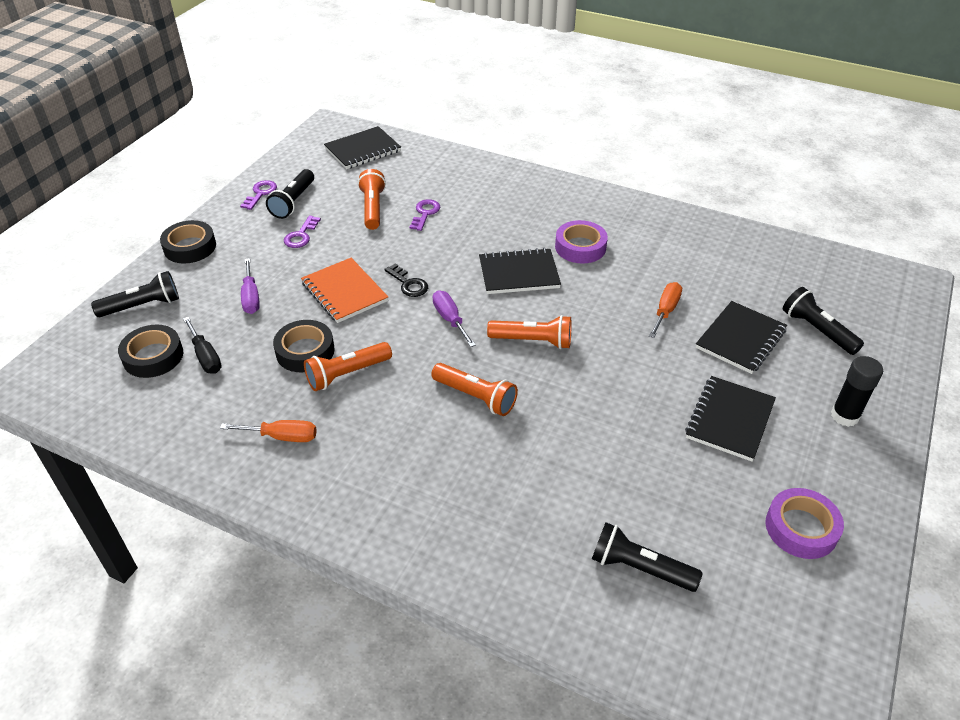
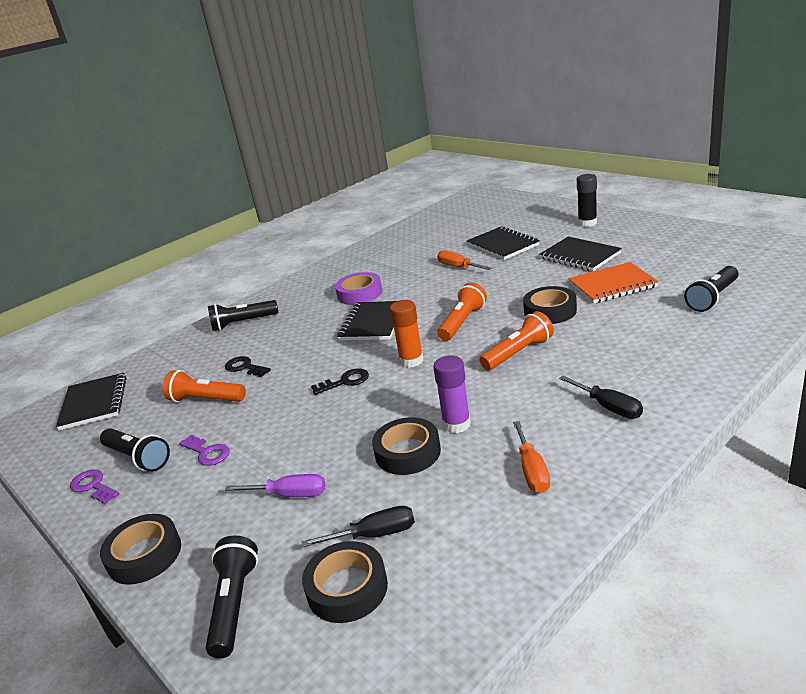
camera: 65 degrees left, 15 degrees down
orange screwdriver [220,420,317,442] -> orange screwdriver turned 150 degrees clockwise [513,421,550,493]
orange notebook [301,258,388,323] -> orange notebook moved to [568,262,659,304]
orange flashlight [304,342,392,391] -> purple glue stick [433,355,471,433]
purple key [409,199,440,231] -> black key [225,356,271,377]
purple screwdriver [432,290,476,347] -> orange glue stick [390,300,423,368]
purple tape [766,488,844,559] -> none
black flashlight [783,287,864,355] -> black flashlight moved to [208,300,278,331]
none -> black tape [523,286,577,324]
none -> black screwdriver [559,376,643,419]

